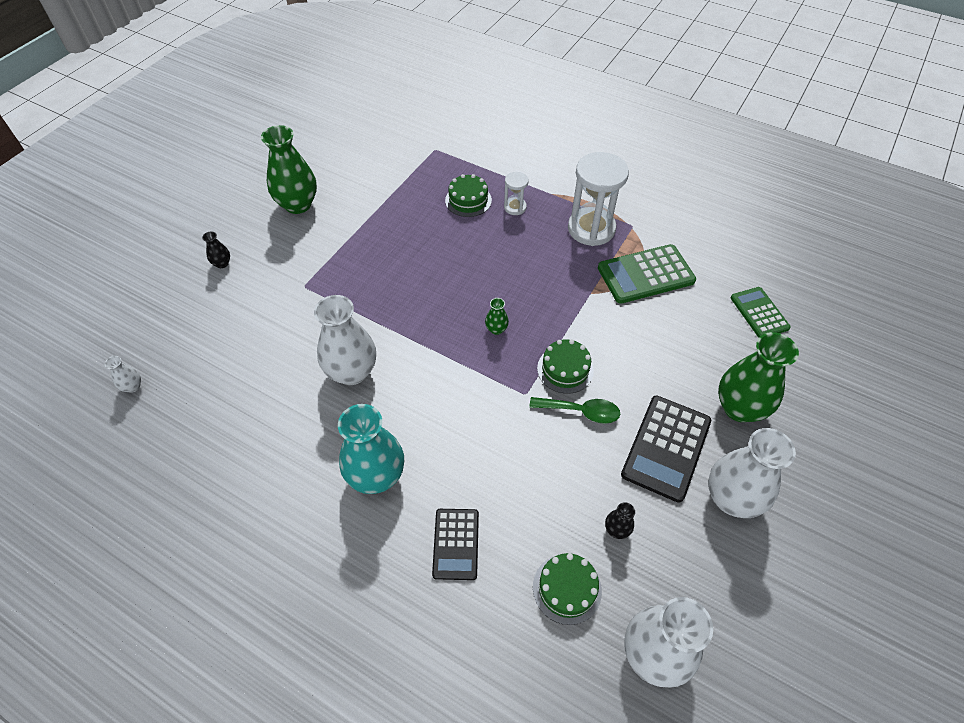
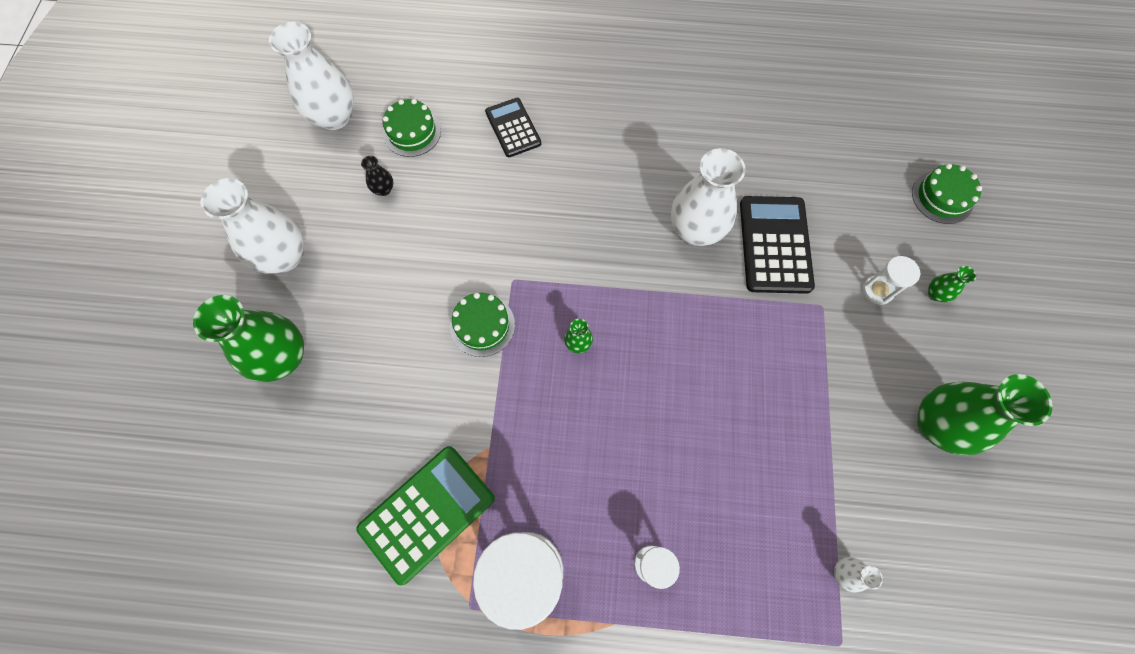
camera: 155 degrees right, 15 degrees up
white vase [105,356,141,393] -> white vase moved to [834,557,883,593]
black vase [202,231,230,268] -> green vase [928,266,976,302]
turquoise vase [338,404,404,494] -> none
green cake [445,174,492,217] -> green cake moved to [912,164,982,224]
green spoon [529,397,620,424] -> none
black calculator [621,396,711,503] -> black calculator moved to [740,196,815,294]
green calculator [731,287,791,337] -> none
none -> white hourglass [863,256,920,305]

